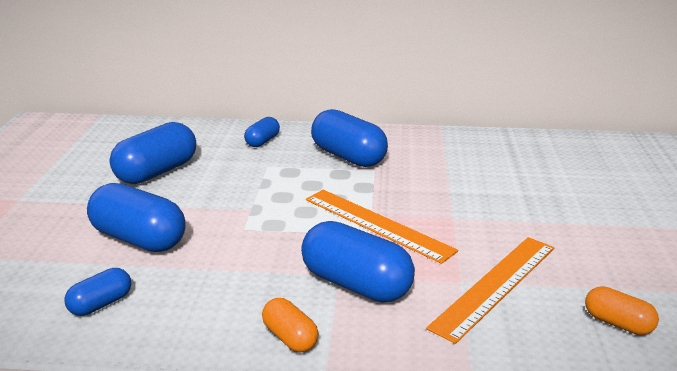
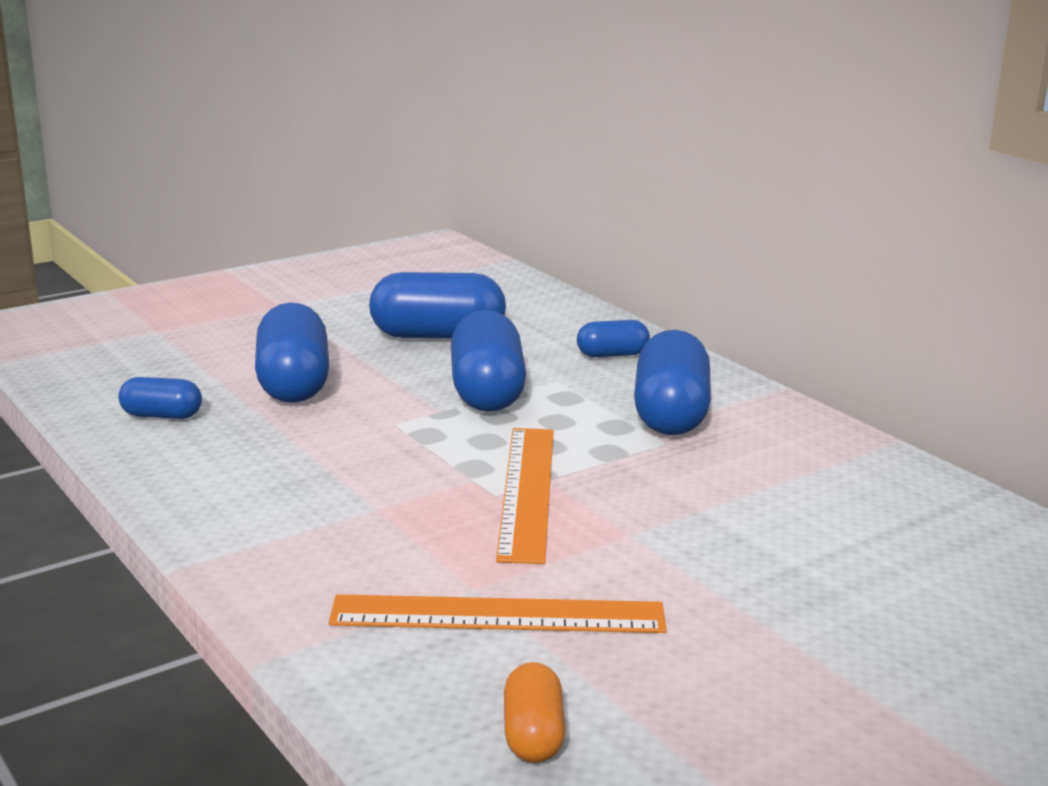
camera: 50 degrees right, 5 degrees down
orange capsule [262,298,319,352] -> none
blue capsule [301,221,415,303] -> blue capsule moved to [451,310,526,412]

